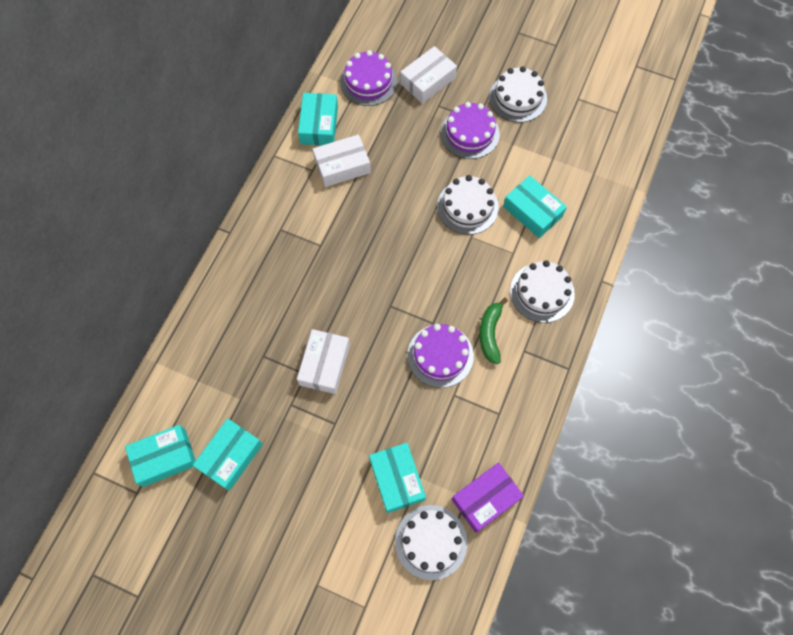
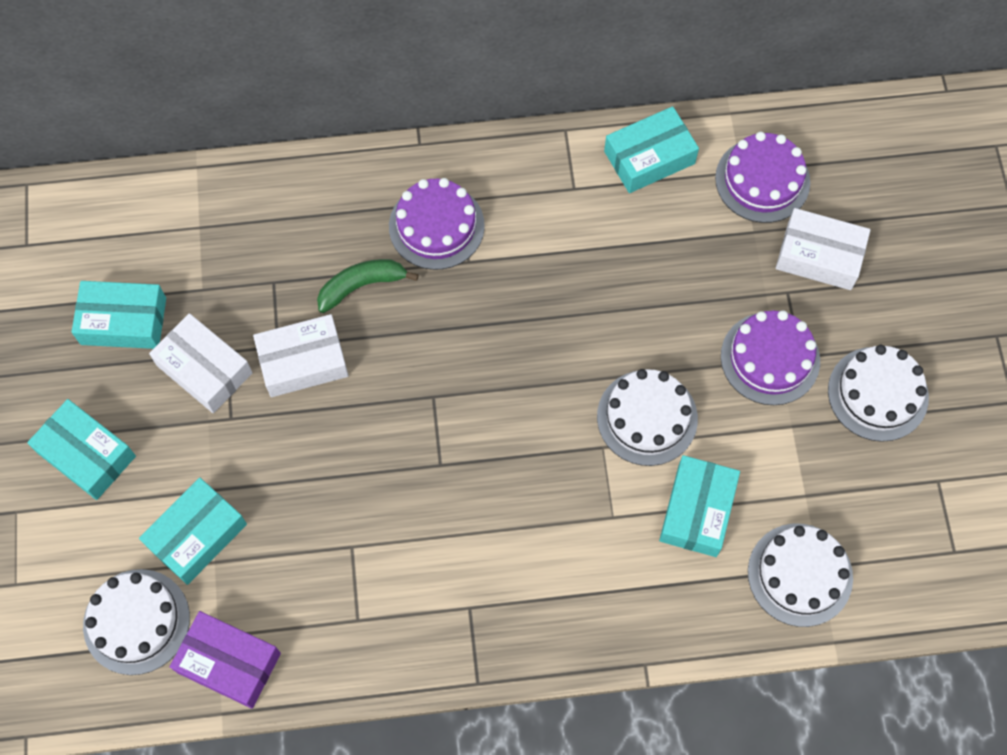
camera: 60 degrees right, 0 degrees up
turquoise box [125,425,196,487] -> turquoise box moved to [27,399,136,500]
white box [313,134,371,187] -> white box moved to [149,313,252,413]
purple cake [407,324,474,388] -> purple cake moved to [389,178,485,270]
green banana [479,298,508,364] -> green banana moved to [317,259,419,313]
white cake [510,260,575,323] -> white cake moved to [748,524,853,627]

